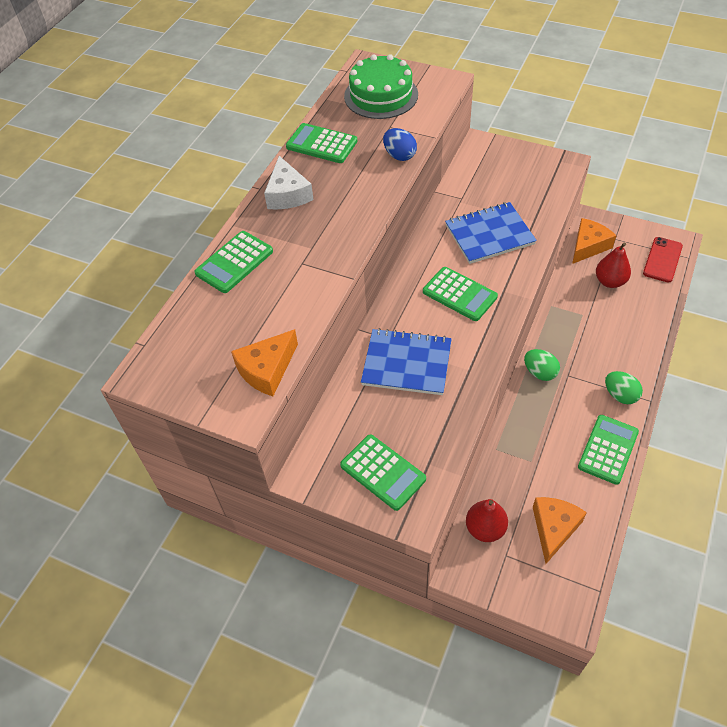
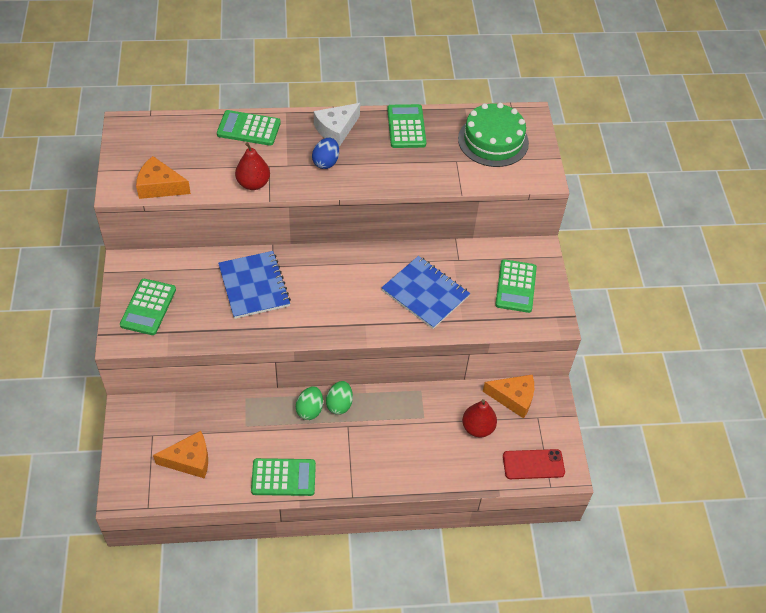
camera: 55 degrees right, 0 degrees up
blue egg [383,128,417,161] -> blue egg moved to [312,138,339,169]
green calculator [423,267,498,321] -> green calculator moved to [495,259,537,313]
red pear [466,499,508,542] -> red pear moved to [235,142,270,190]
green egg [605,371,643,404] -> green egg moved to [296,386,323,420]

